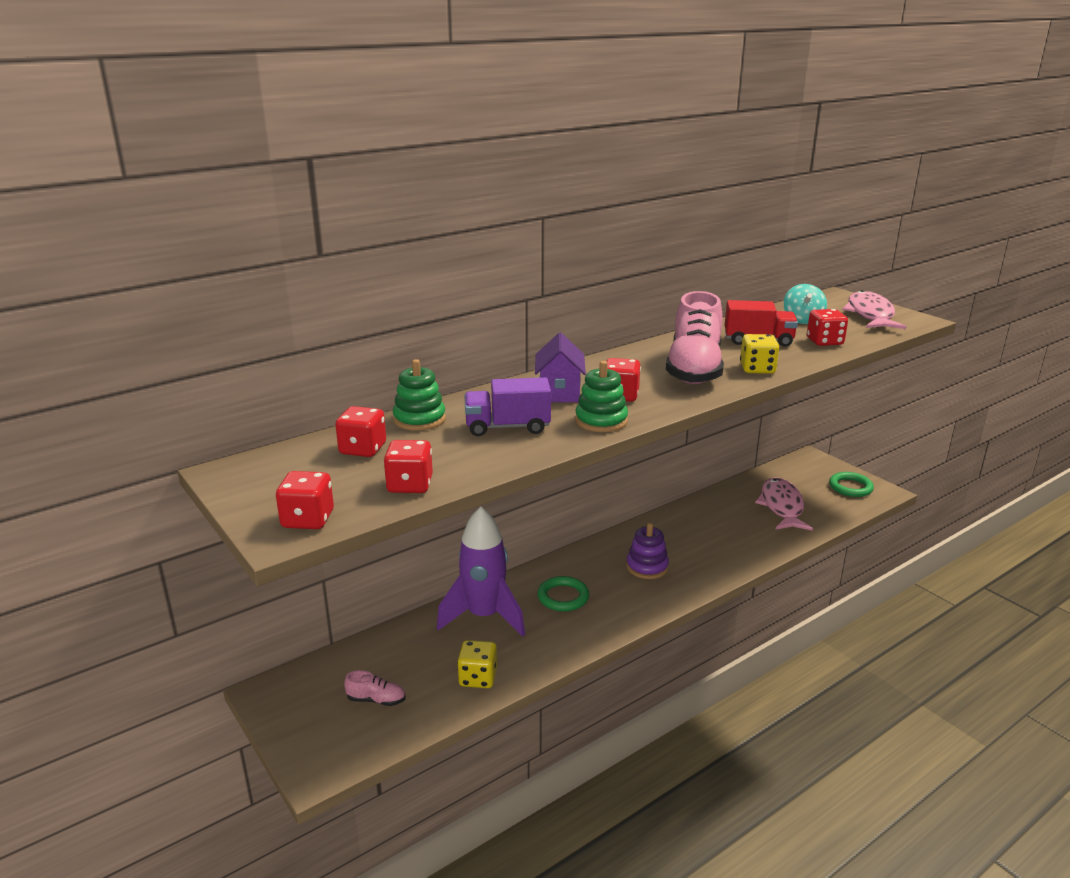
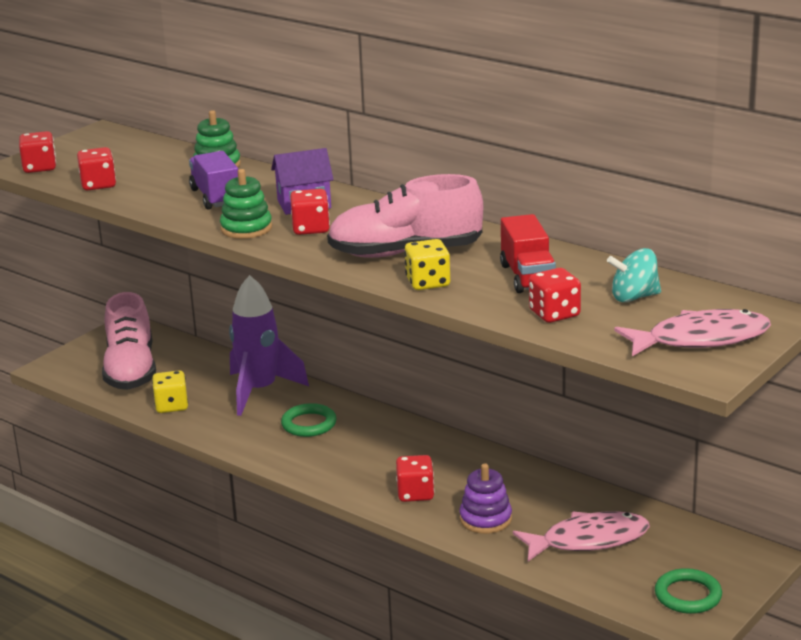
camera: 75 degrees right, 0 degrees up
red dice [335,406,386,457] -> red dice moved to [396,455,434,502]
pink shoe [344,670,406,706] -> pink shoe [102,292,156,390], size x2.41
purple stacking toy [626,523,669,579] -> purple stacking toy moved to [459,463,512,534]

